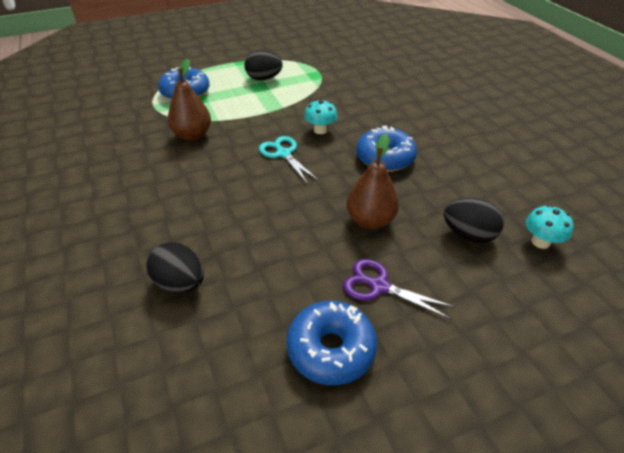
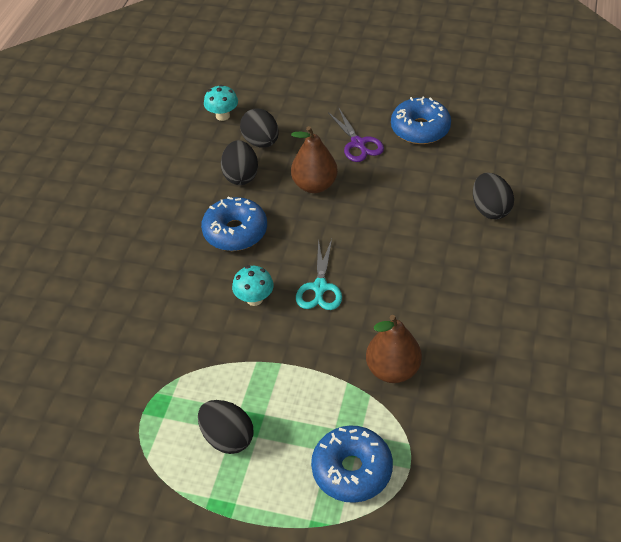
camera: 140 degrees left, 5 degrees up
none -> black egg [221,140,258,185]

